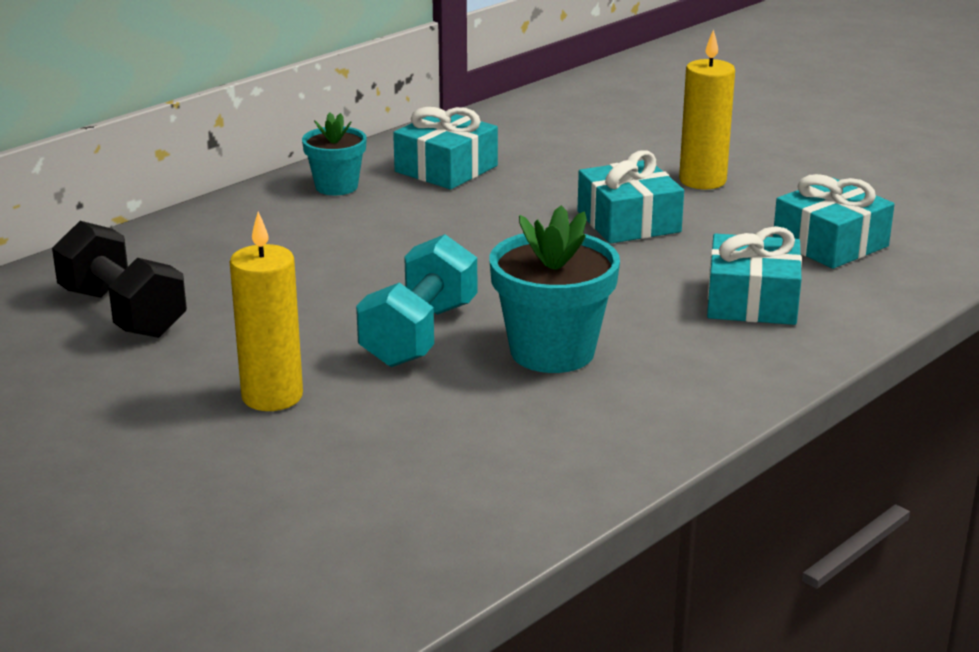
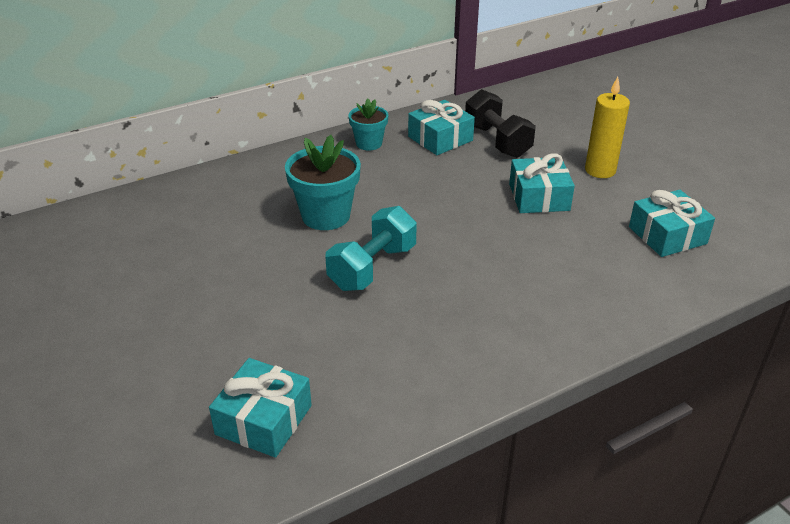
camera: 15 degrees right, 10 degrees up
black dumbbell [52,221,187,338] -> black dumbbell moved to [465,89,536,158]
yellow candle [230,212,303,411] -> none
turquoise flower pot [489,205,620,373] -> turquoise flower pot moved to [285,135,361,230]
turquoise gift [707,226,802,325] -> turquoise gift moved to [209,358,312,458]

